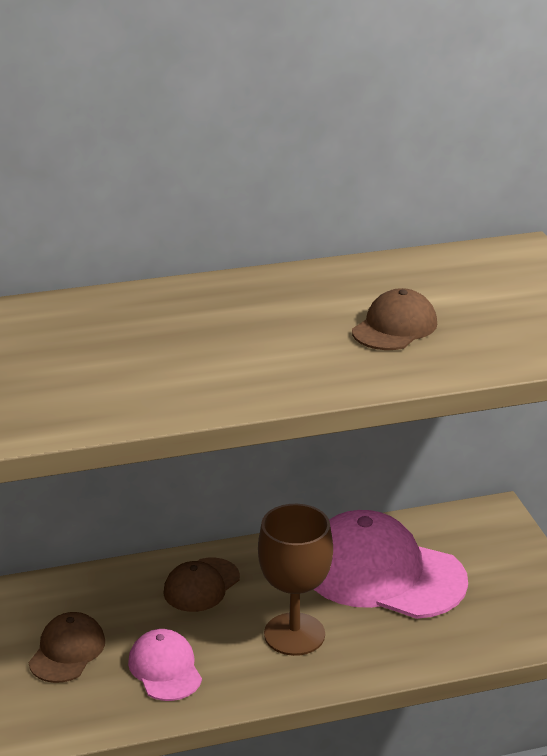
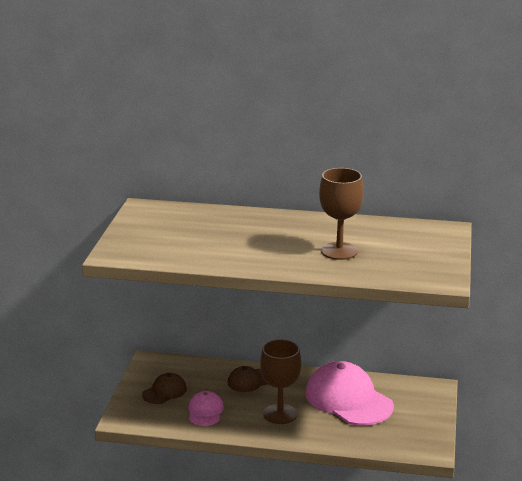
camera: 25 degrees right, 5 degrees down
brown cap [352,288,437,350] -> brown goblet [319,168,364,260]

